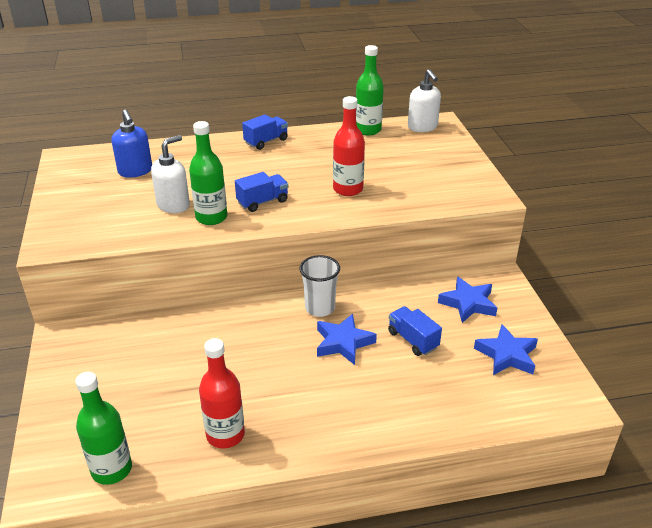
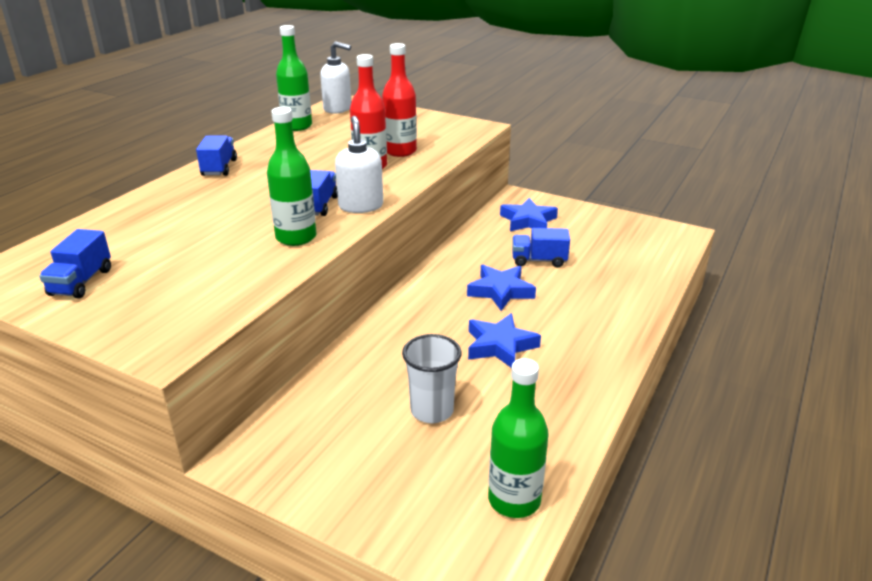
camera: 50 degrees left, 5 degrees down
blue soap dispenser [111,110,152,178] -> none
white soap dispenser [151,135,190,213] -> white soap dispenser moved to [335,116,383,213]
red bottle [199,338,245,449] -> red bottle moved to [382,43,417,157]
white cup [299,255,340,317] -> white cup moved to [402,334,462,423]
blue star [474,324,538,375] -> blue star moved to [468,313,541,368]
none -> blue truck [39,229,111,298]

